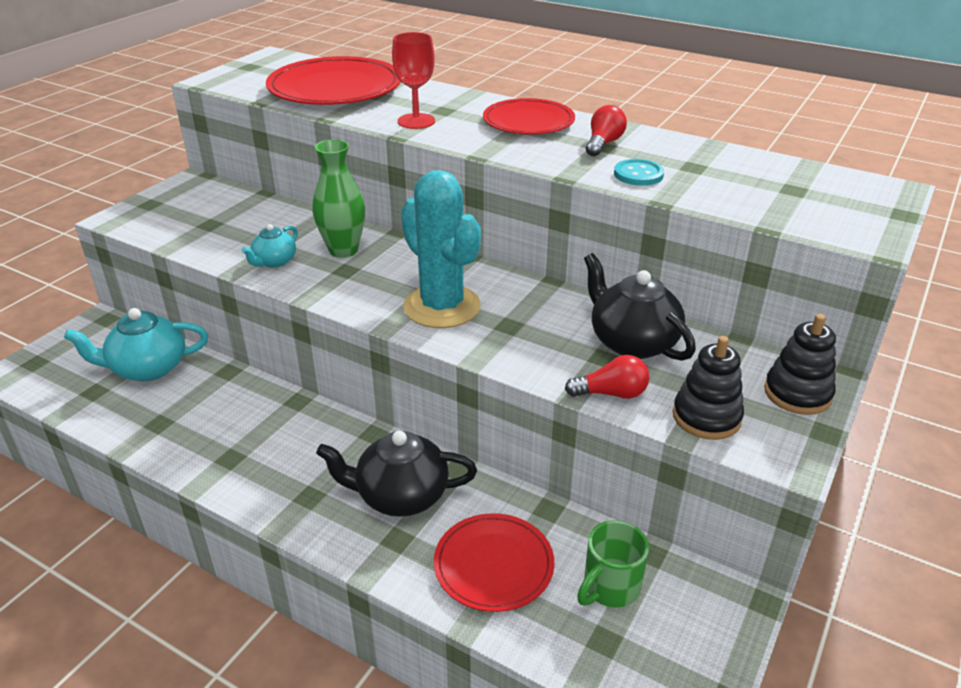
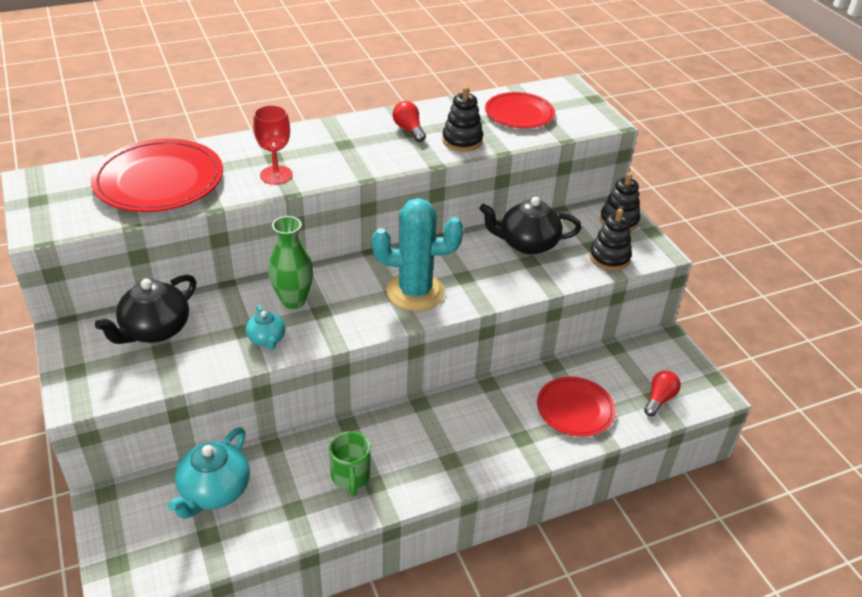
camera: 55 degrees left, 5 degrees up
black teapot [316,431,477,517] -> black teapot moved to [95,274,196,344]
red plate [483,98,575,135] -> red plate moved to [485,92,555,129]
red light bulb [565,355,649,399] -> red light bulb moved to [644,371,681,416]
green mug [577,521,649,607] -> green mug moved to [329,431,370,497]
turquoise button [614,159,664,186] -> black stacking toy [442,86,483,151]

